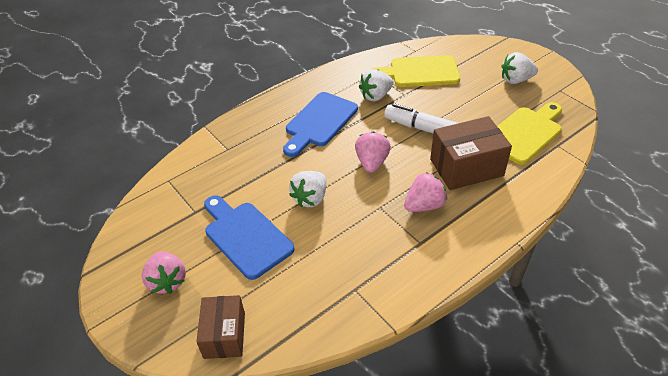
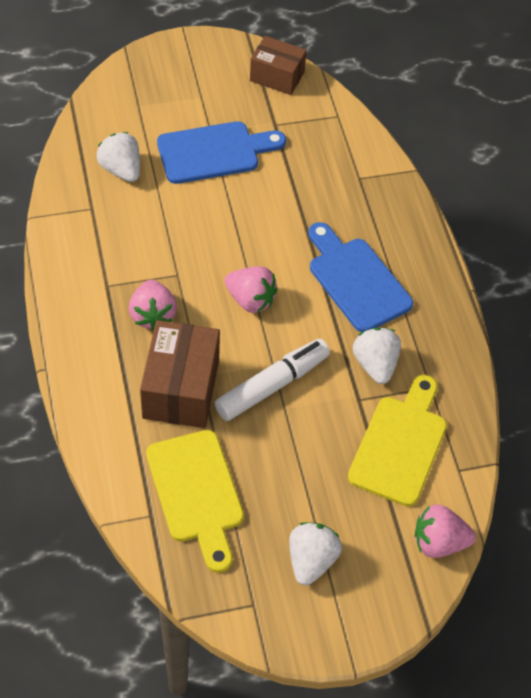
camera: 110 degrees right, 10 degrees up
pink strawberry [142,251,186,294] -> pink strawberry moved to [415,505,476,558]
brown box [196,295,245,359] -> brown box moved to [250,36,307,95]
white strawberry [289,171,326,207] -> white strawberry moved to [96,132,140,182]

